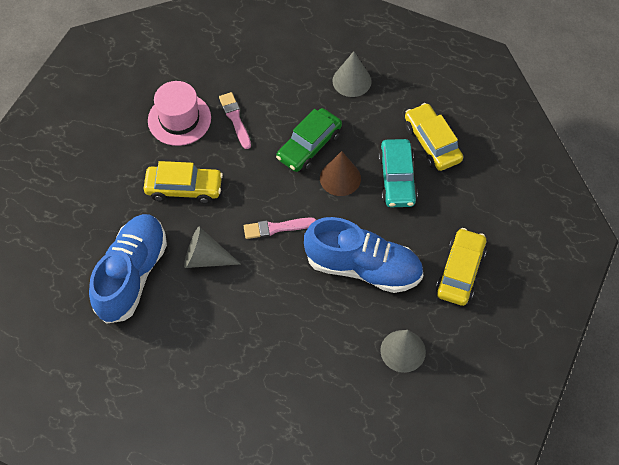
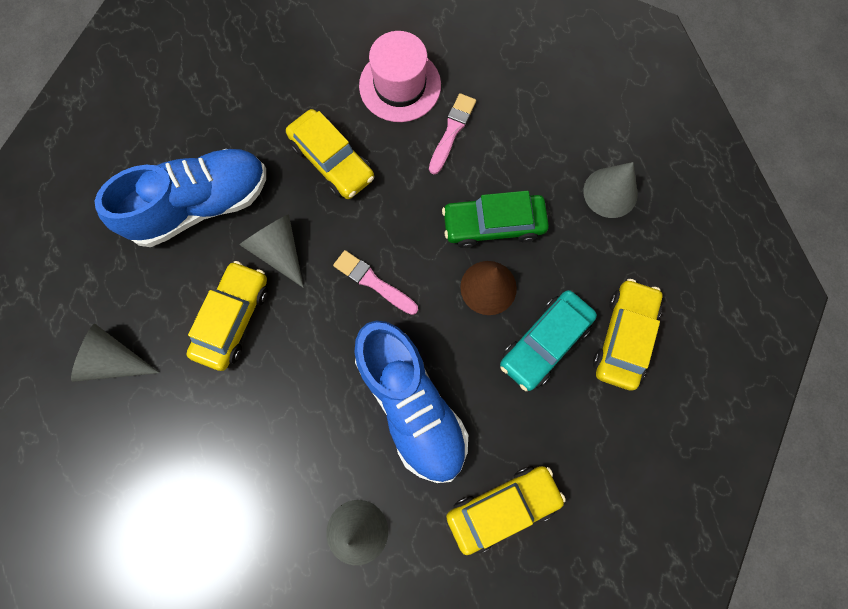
camera: 45 degrees right, 15 degrees up
none -> grey cone [71,324,160,382]
none -> yellow car [187,261,268,371]

